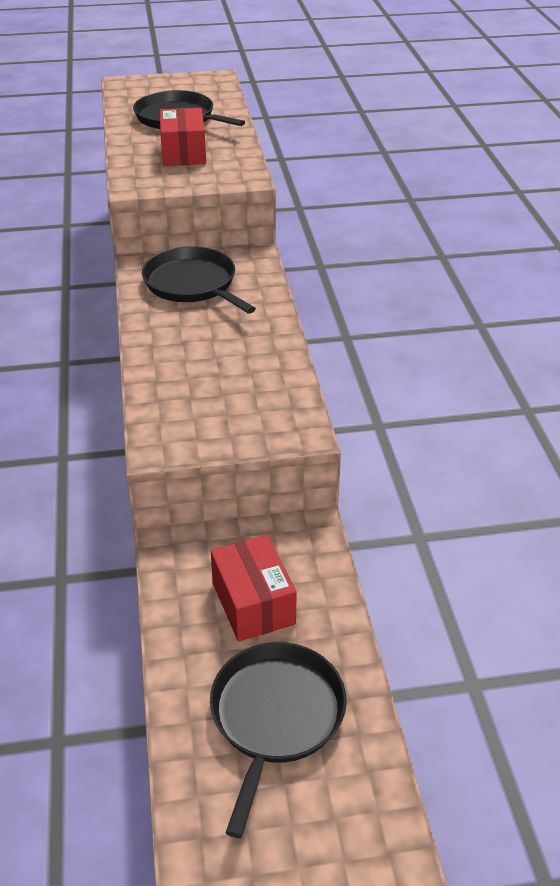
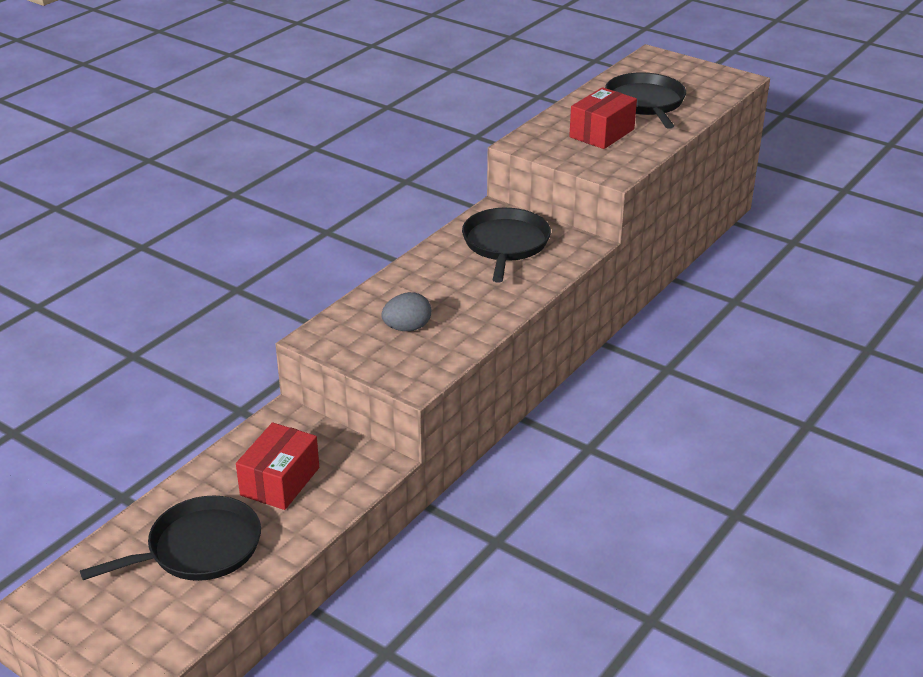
camera: 45 degrees right, 5 degrees down
none -> grey egg [381,292,431,331]

